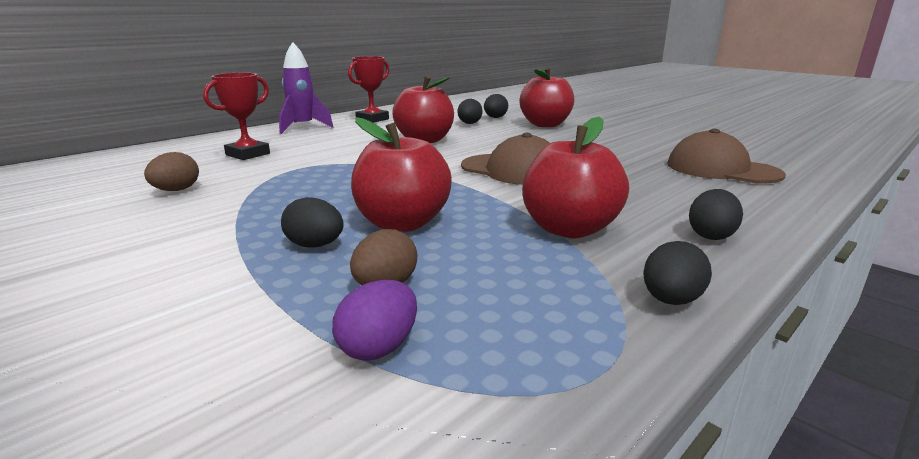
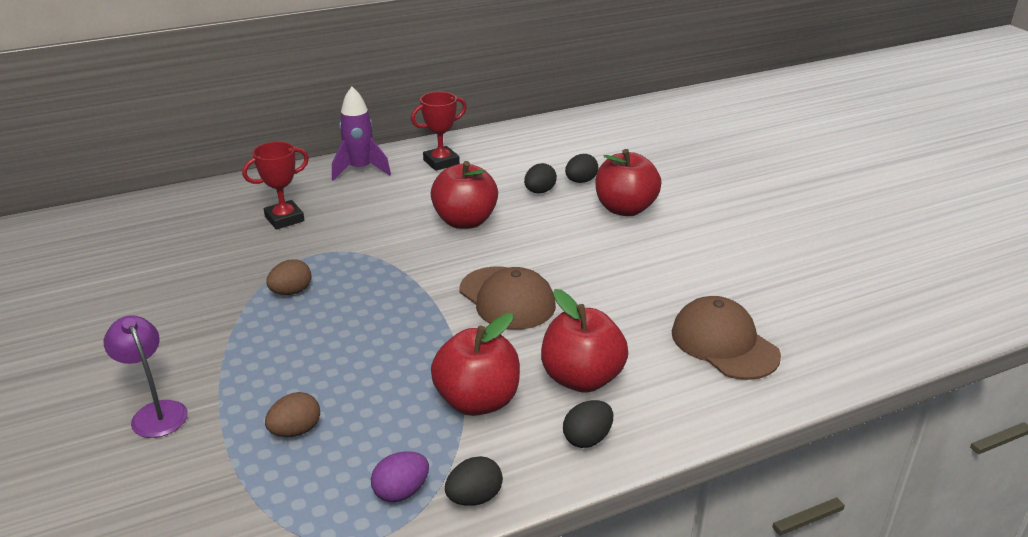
camera: 20 degrees right, 10 degrees up
brown egg [144,152,199,191] -> brown egg moved to [266,259,311,295]
black egg [281,197,344,248] -> none
purple egg [332,280,417,361] -> purple egg moved to [371,451,429,502]
red apple [351,117,452,232] -> red apple moved to [541,289,628,393]
none -> purple lamp [104,315,188,438]

